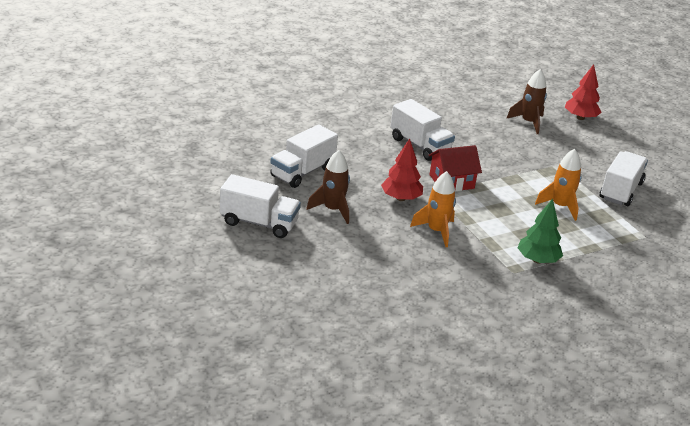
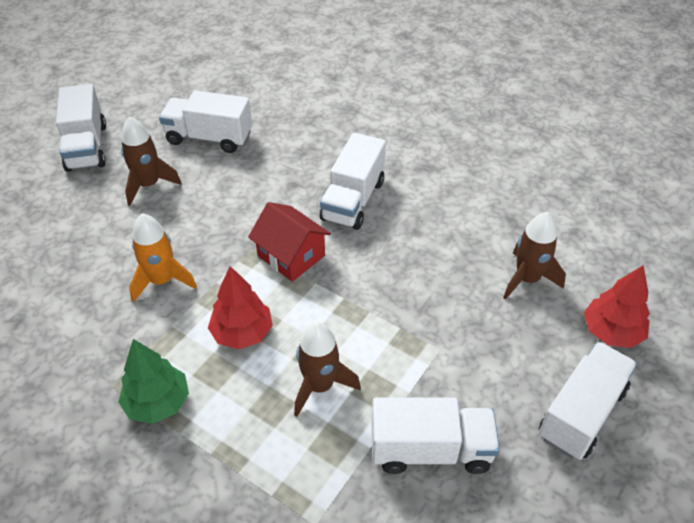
camera: 65 degrees right, 15 degrees up
red tree [381,138,423,201] -> red tree moved to [208,266,273,349]
orange rocket [535,149,582,221] -> brown rocket [294,322,361,417]
none -> white truck [539,342,637,460]

